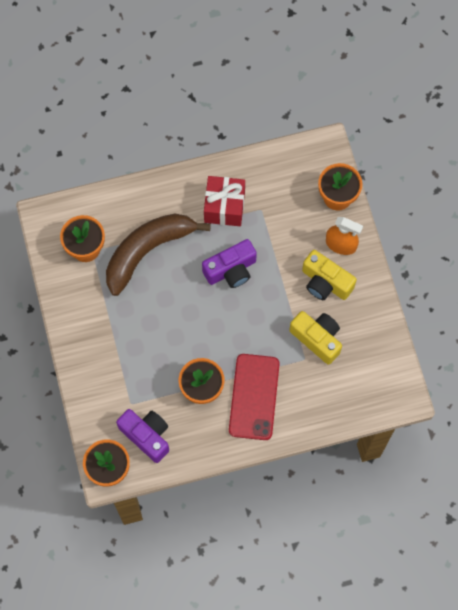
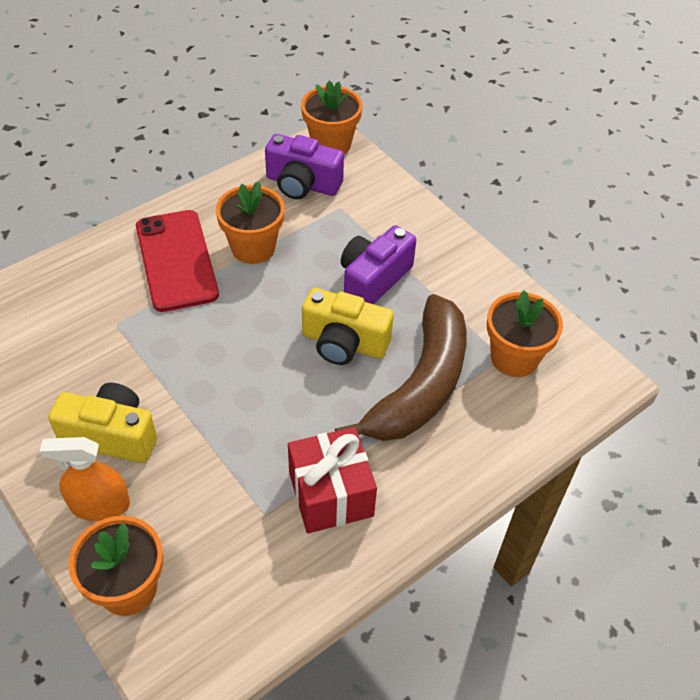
camera: 155 degrees right, 20 degrees down
purple camera [202,239,257,288] -> purple camera moved to [341,225,416,304]
yellow camera [289,311,342,365] -> yellow camera moved to [302,288,394,365]

